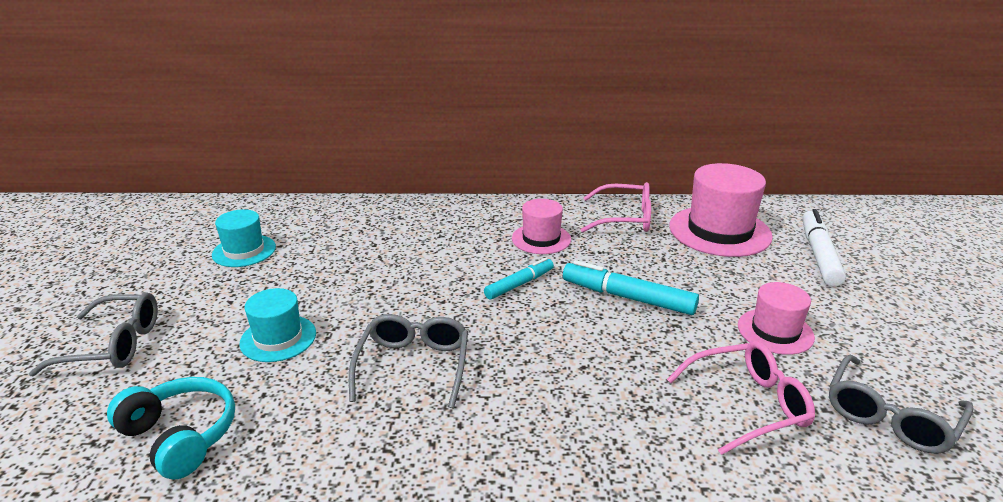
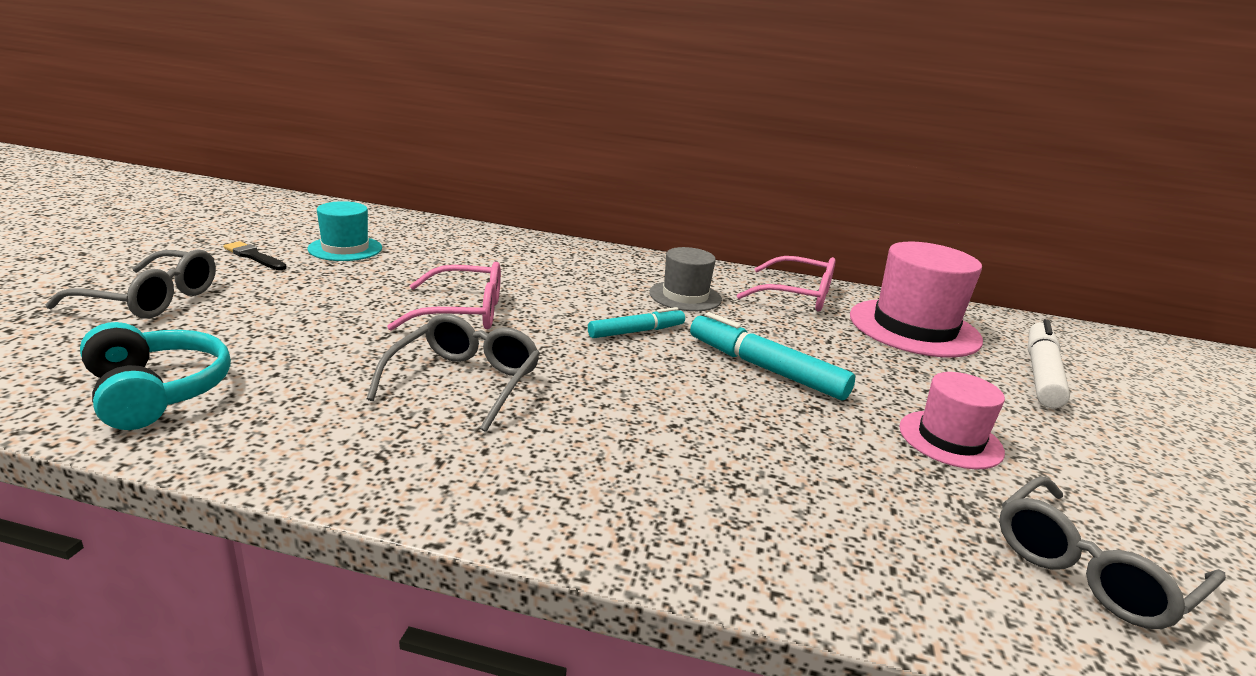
camera: 10 degrees right, 5 degrees down
turquoise hat [239,288,316,362] -> none
pink hat [512,199,571,254] -> grey hat [649,247,722,311]
pink glasses [667,341,815,455] -> pink glasses moved to [387,262,501,330]
none -> black brush [223,241,287,270]

